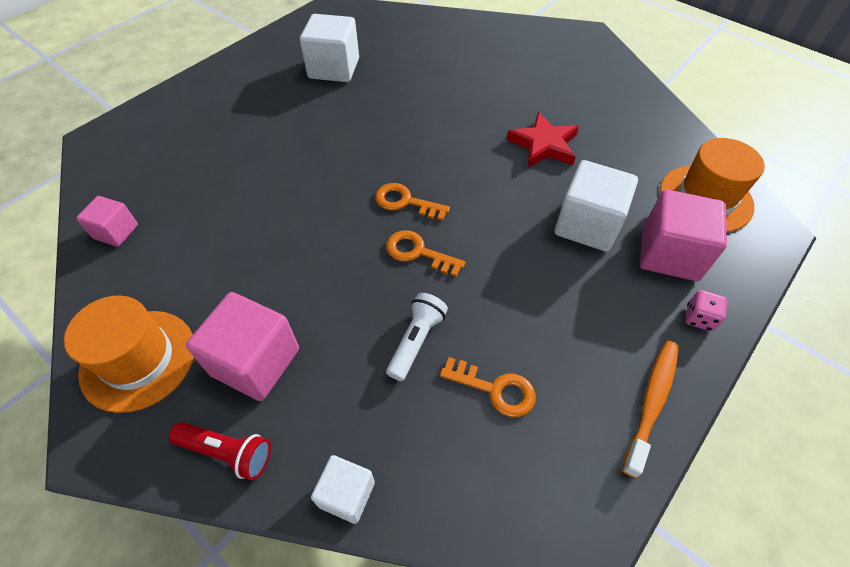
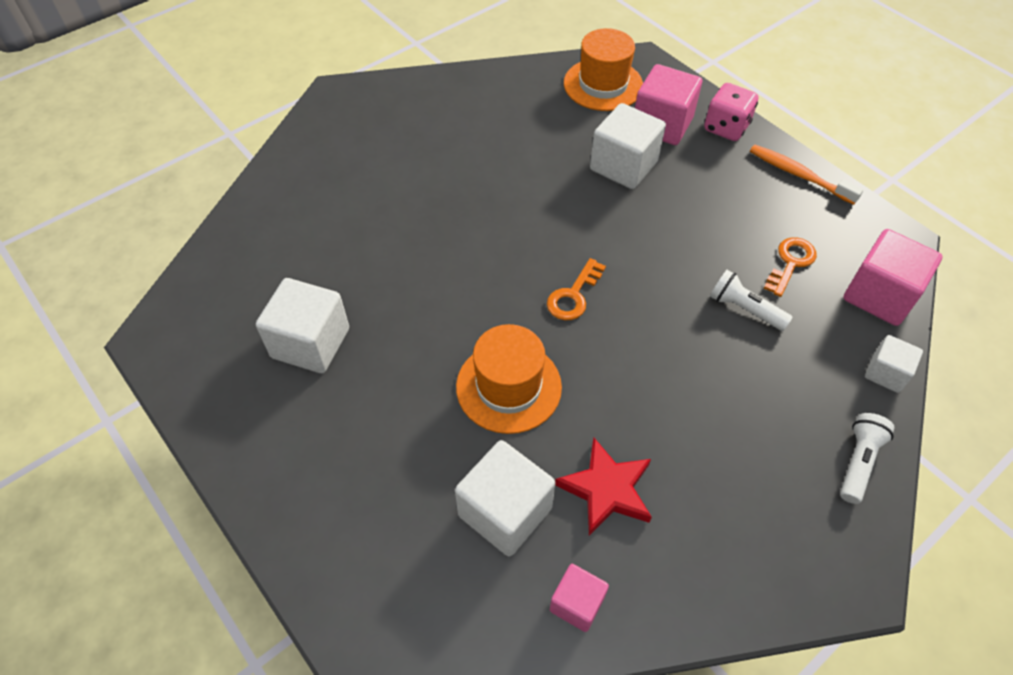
camera: 80 degrees left, 0 degrees up
orange hat [64,295,194,413] -> orange hat moved to [456,324,562,434]
red flashlight [169,422,271,480] -> white flashlight [840,413,894,504]
pink cube [186,292,299,401] -> pink cube moved to [843,229,943,326]
orange key [386,230,465,277] -> none
red star [507,112,579,168] -> red star moved to [555,438,652,536]
pink dice [685,290,727,331] -> pink dice [704,83,758,141], size x1.70
none -> white cube [455,440,555,557]

